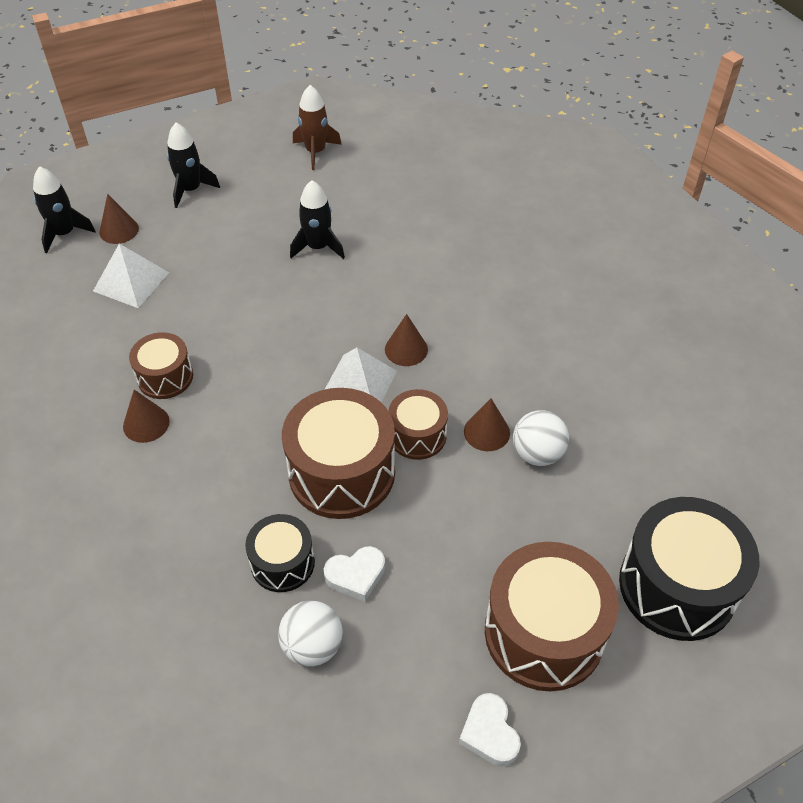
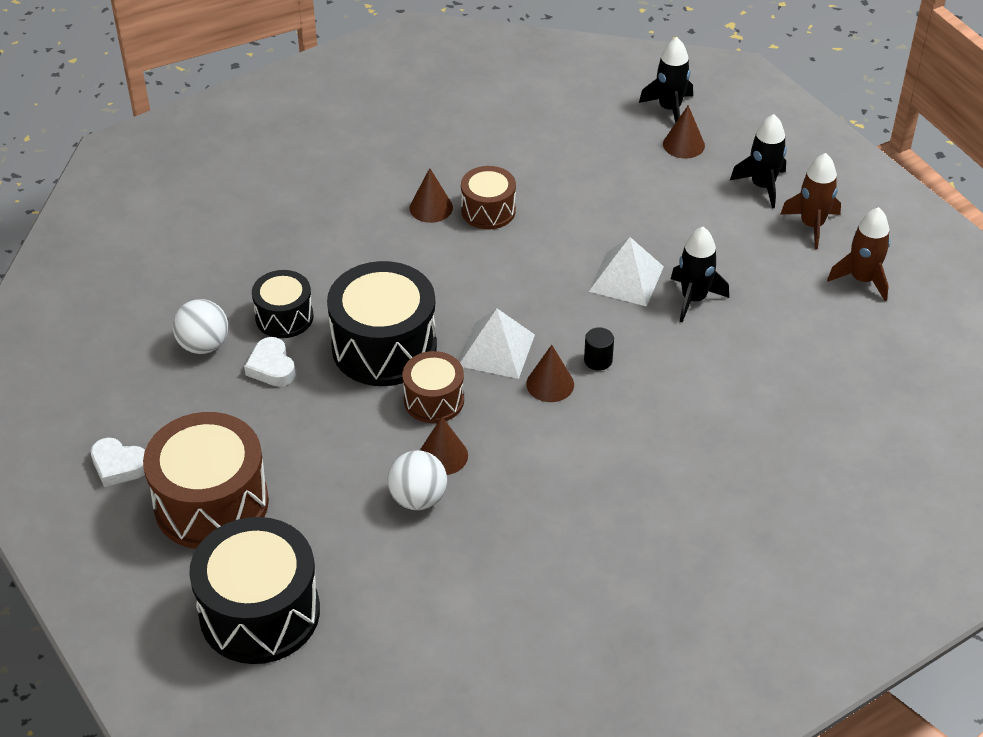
camera: 85 degrees right, 5 degrees down
white pyramid [93,244,169,308] -> white pyramid moved to [588,237,664,306]
brown drum [282,388,395,519] -> black drum [327,261,437,386]
white heart [459,693,521,766] -> white heart turned 135 degrees counterclockwise [91,437,145,487]
none -> black cylinder [584,327,614,371]
none -> brown rocket [780,153,841,249]

